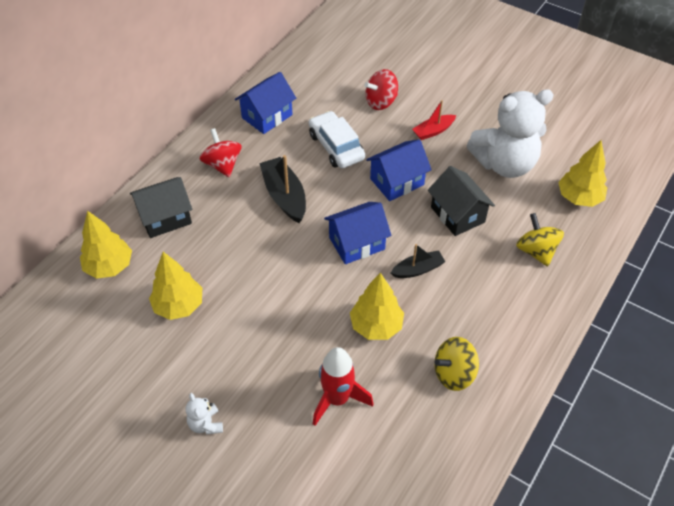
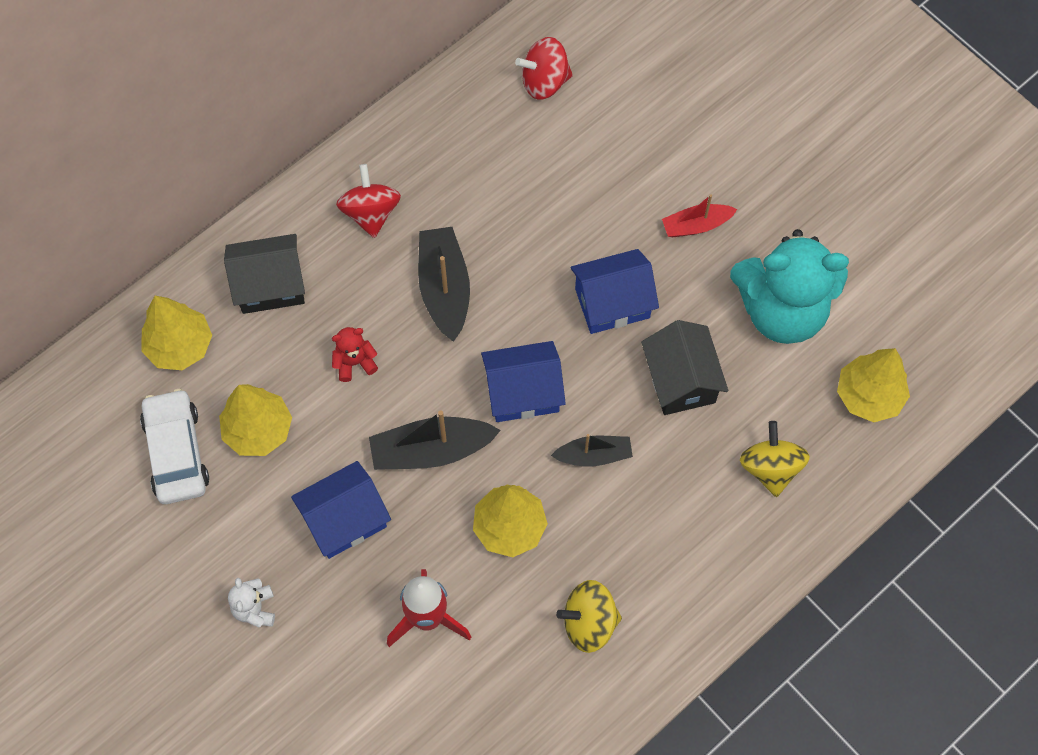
camera: 15 degrees right, 15 degrees up
blue house [235,72,296,134] -> blue house moved to [291,461,391,559]
white car [309,111,365,168] -> white car moved to [140,389,209,504]
red spinning top [364,69,398,110] -> red spinning top moved to [515,37,573,100]
white teddy bear [467,89,554,178] -> turquoise teddy bear [730,229,849,344]
none -> red teddy bear [332,327,378,382]
none -> black boat [369,411,501,470]

